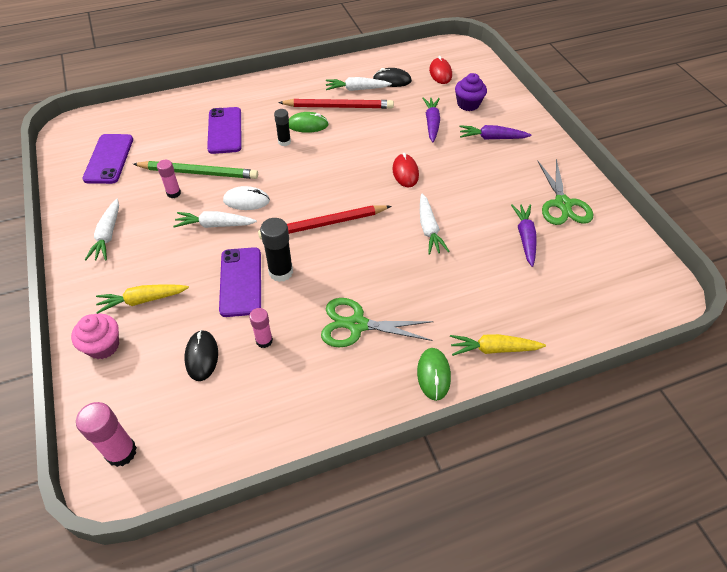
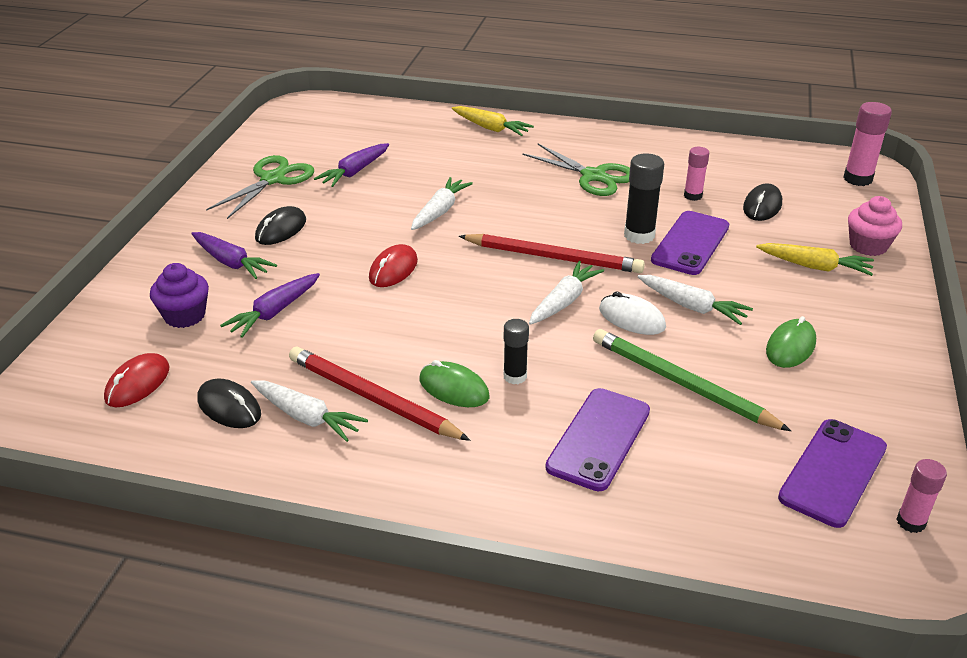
camera: 145 degrees left, 15 degrees down
white carrot [85,199,119,260] -> white carrot moved to [529,261,604,325]
pink glue stick [157,160,181,198] -> pink glue stick moved to [897,459,947,533]
green mouse [417,348,451,401] -> green mouse moved to [766,316,816,368]
none -> black mouse [255,206,306,245]

